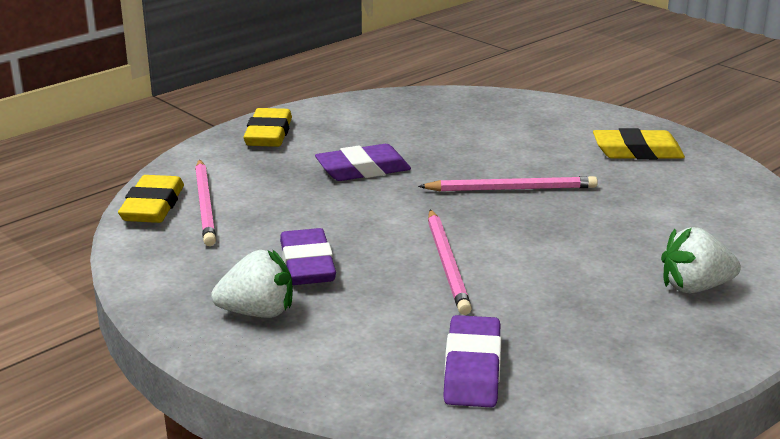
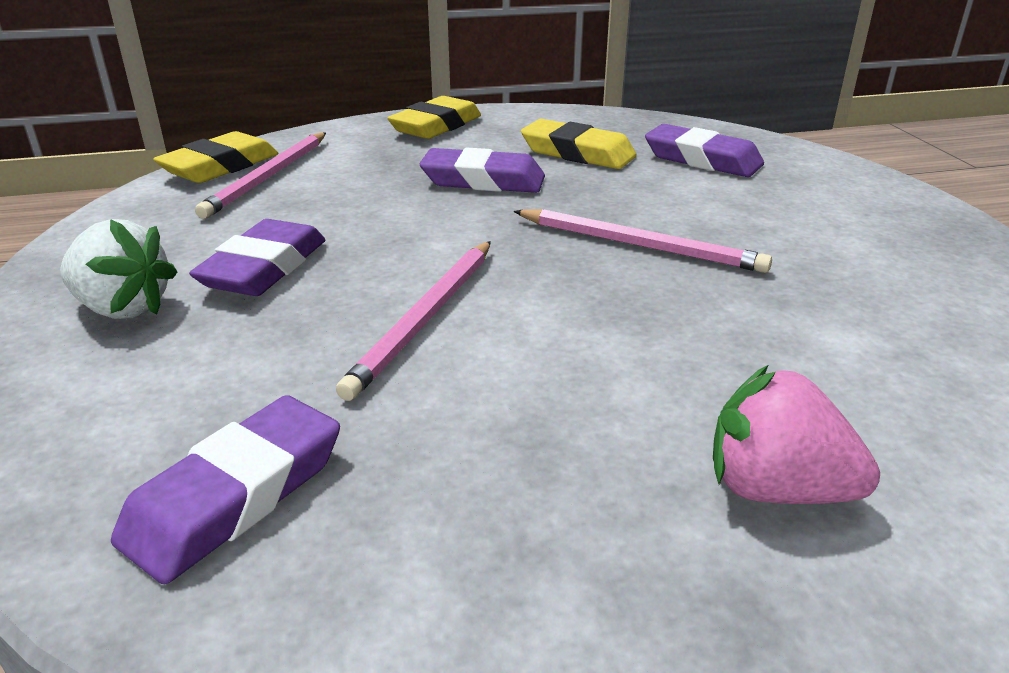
camera: 30 degrees right, 5 degrees up
yellow eraser [593,128,685,160] -> yellow eraser moved to [521,119,637,169]
white strawberry [661,227,741,293] -> pink strawberry [713,365,880,504]
none -> purple eraser [645,124,764,177]

